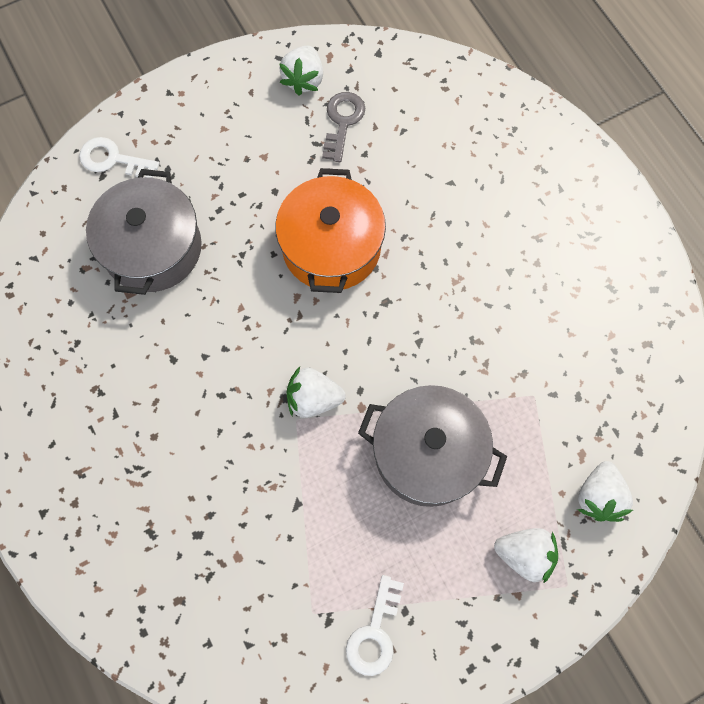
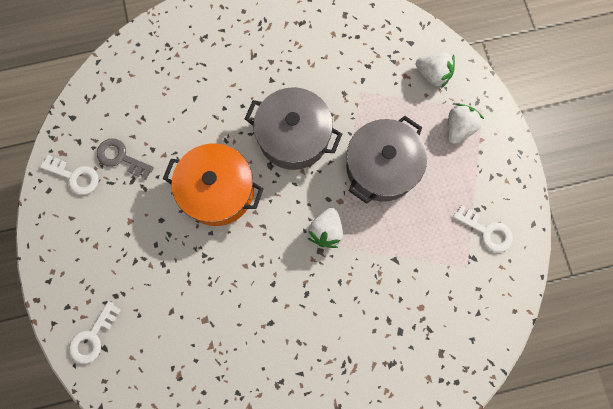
camera: 75 degrees left, 5 degrees up
grey pot [86,169,202,295] -> grey pot moved to [245,87,342,170]
white strawberry [279,46,323,95] -> white key [40,155,99,195]

